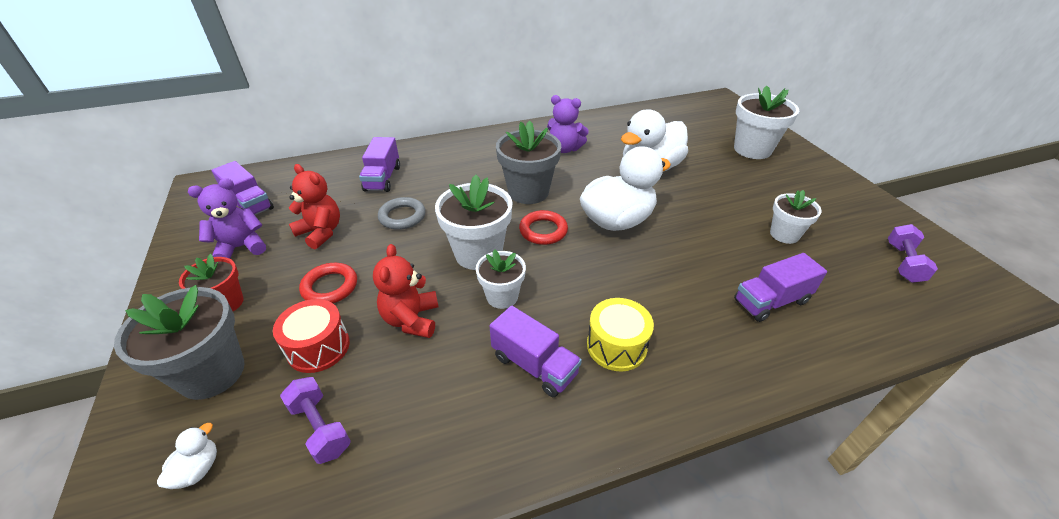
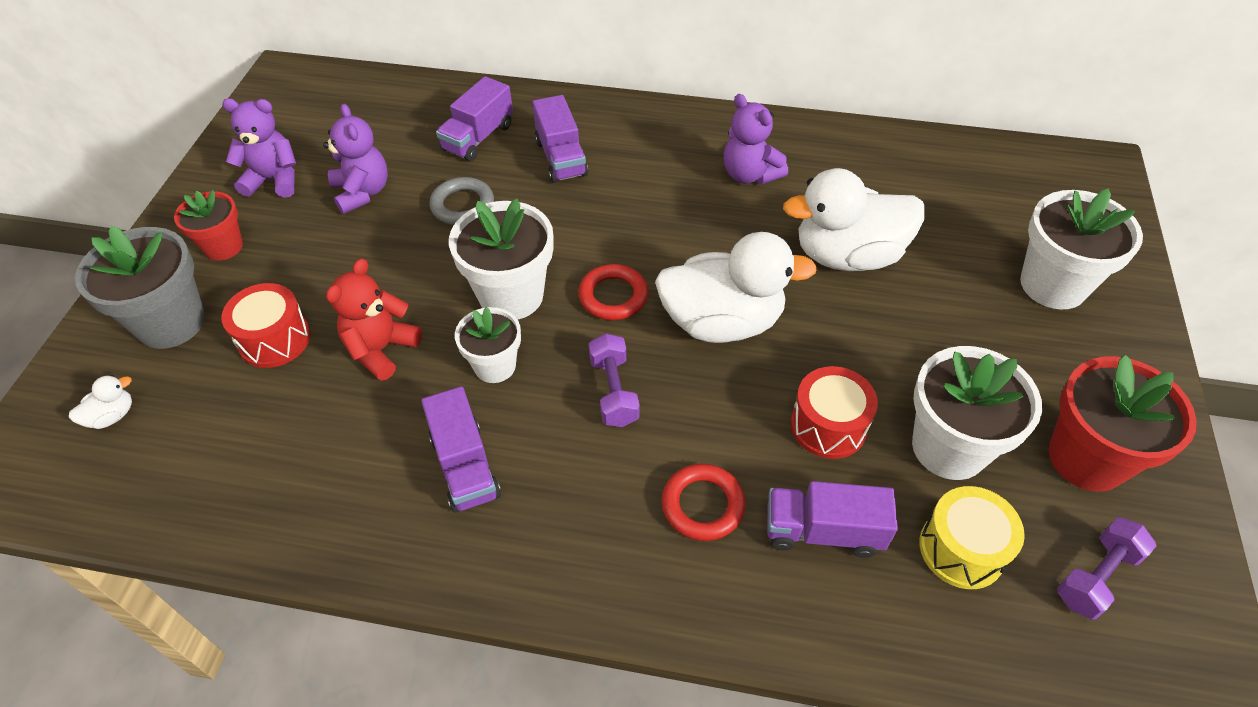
camera: 30 degrees right, 10 degrees up
purple truck [211,161,274,215] -> purple truck moved to [532,95,588,183]
purple dumbbell [280,377,351,464] -> purple dumbbell moved to [589,333,640,427]
red teddy bear [289,164,340,249] -> purple teddy bear [323,104,388,214]
red ring [299,263,357,303] -> red ring moved to [662,463,746,541]
grey flower pot [496,121,561,204] -> none
yellow drum [587,298,654,372] -> yellow drum moved to [919,486,1025,589]
white flower pot [770,190,822,244] -> white flower pot [912,346,1042,480], size x1.64
none -> red drum [791,366,878,459]
none -> red flower pot [1049,355,1197,492]

